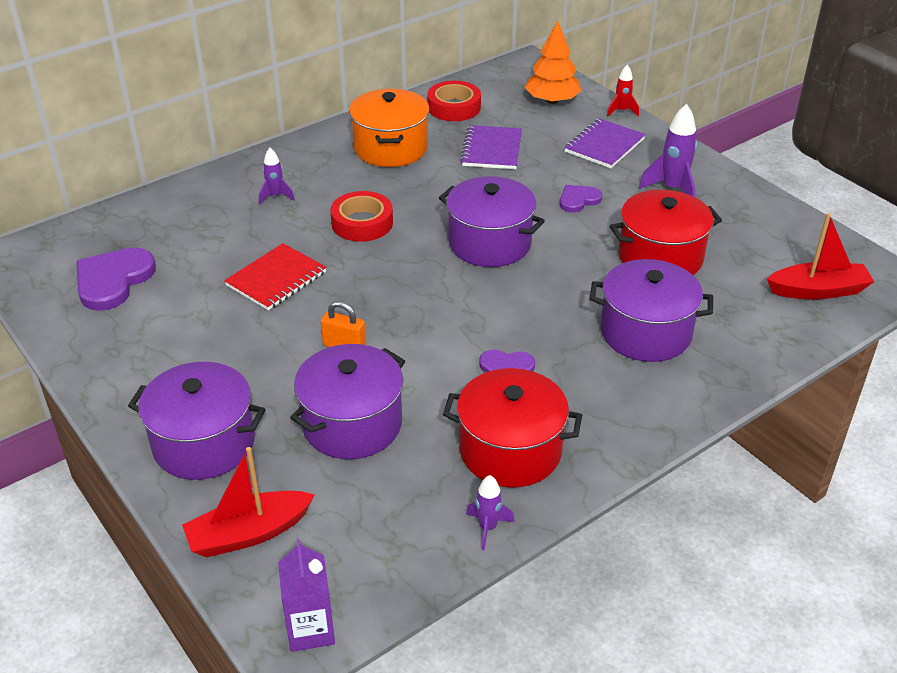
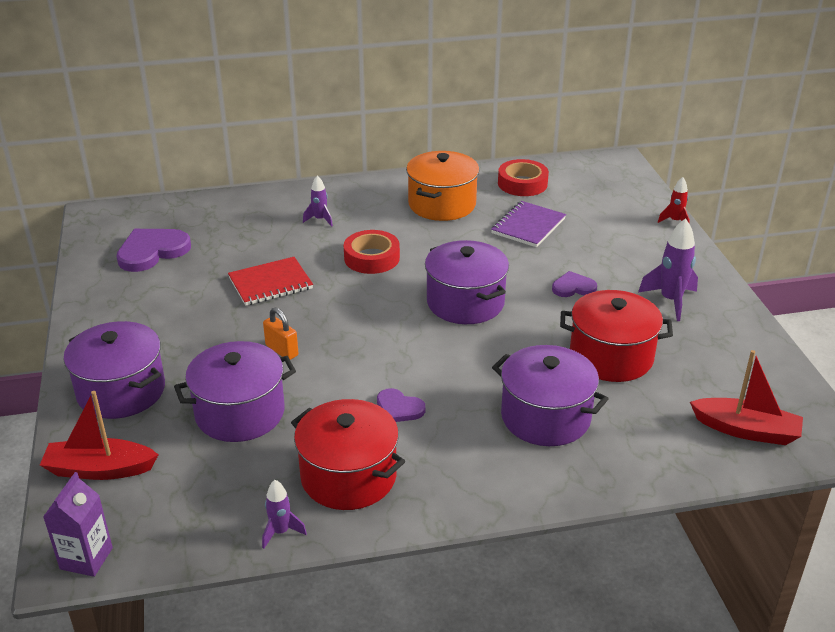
camera: 25 degrees right, 5 degrees down
orange tree [525,21,582,104] -> none
purple notebook [564,118,646,168] -> none

